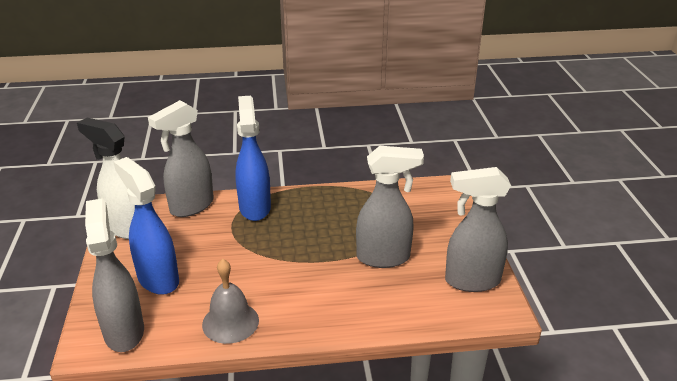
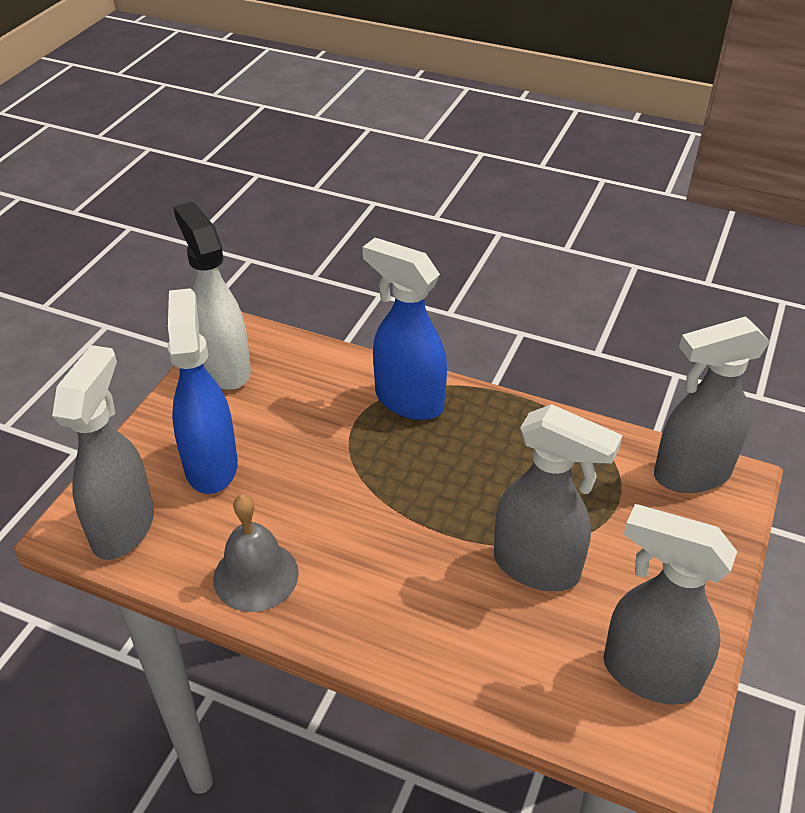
camera: 30 degrees right, 10 degrees up
grey spray bottle [148,100,214,217] -> grey spray bottle moved to [654,316,770,493]
blue spray bottle [235,96,271,221] -> blue spray bottle turned 75 degrees counterclockwise [363,238,447,420]

